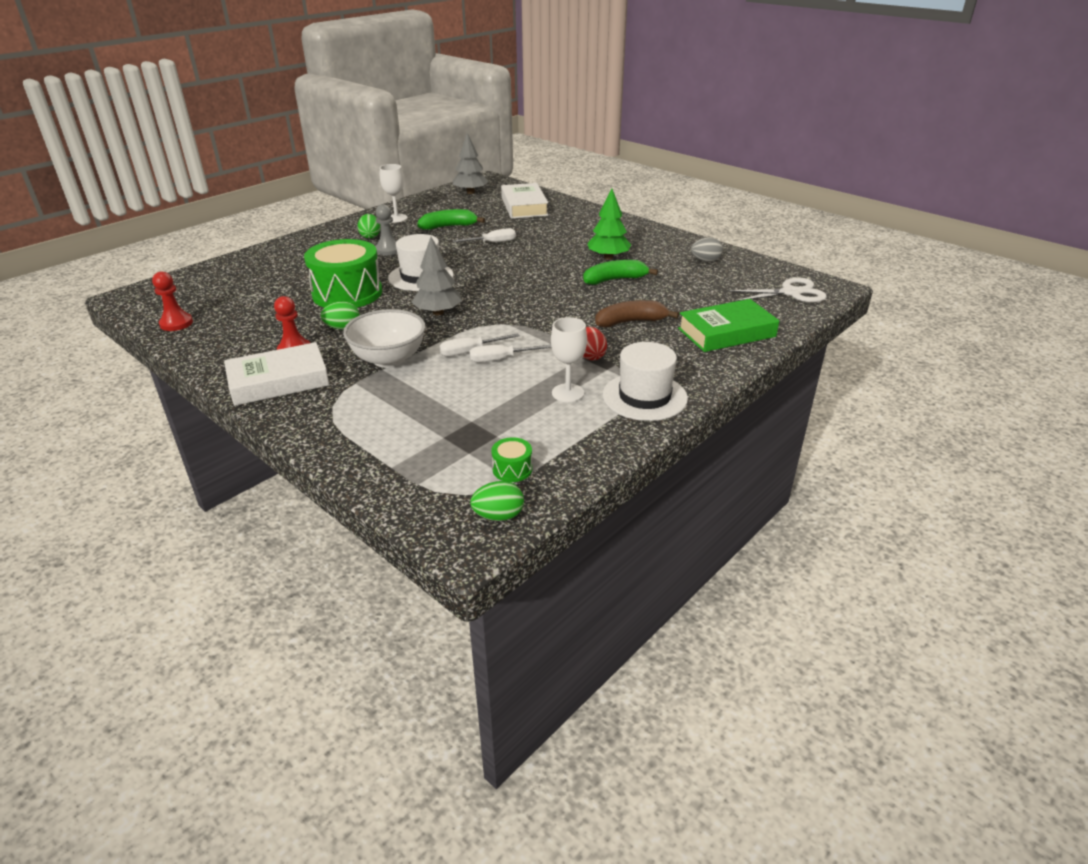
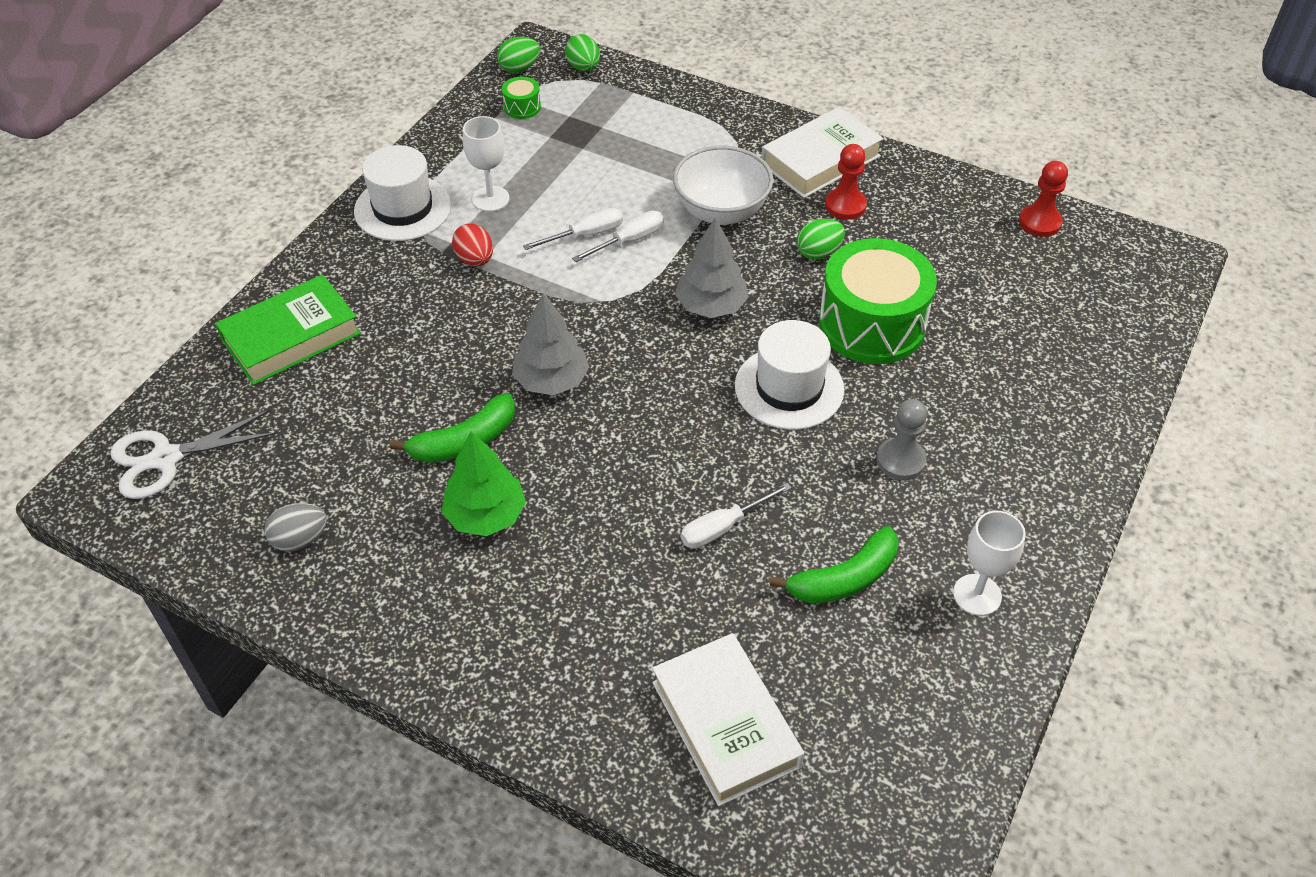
camera: 165 degrees right, 15 degrees up
green egg [357,214,380,239] -> green egg moved to [565,34,600,71]
grey tree [453,133,489,194] -> grey tree moved to [512,293,589,395]
brown banana [595,300,679,327] -> none

